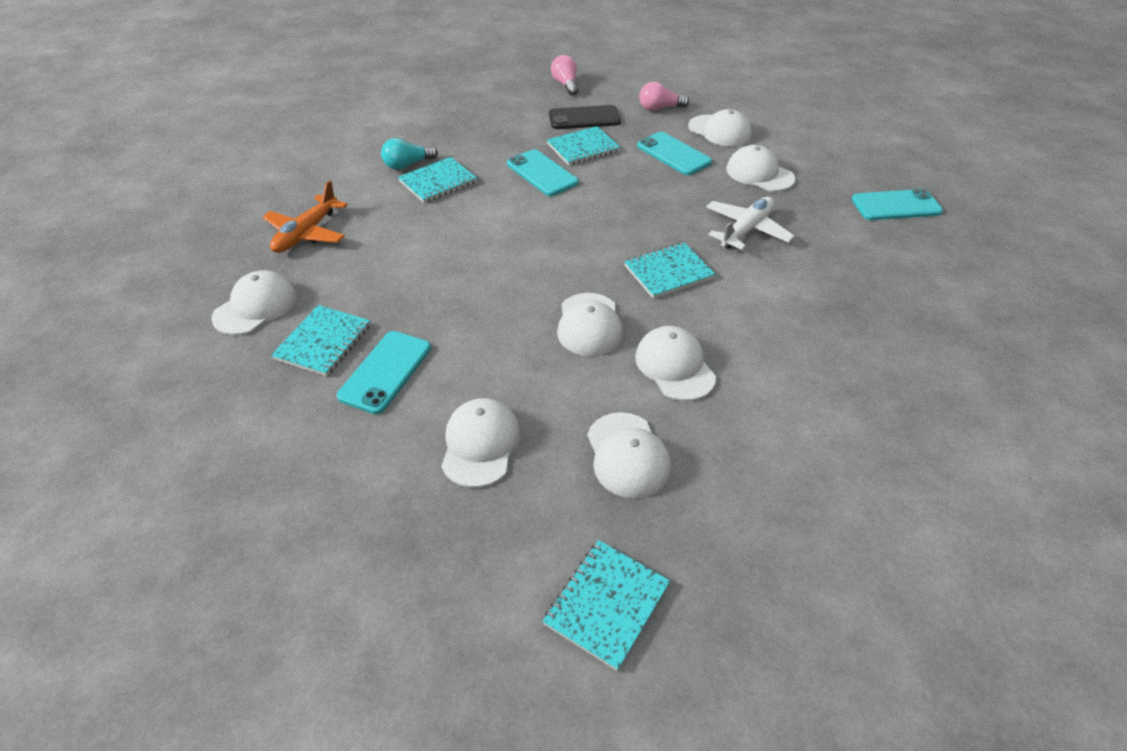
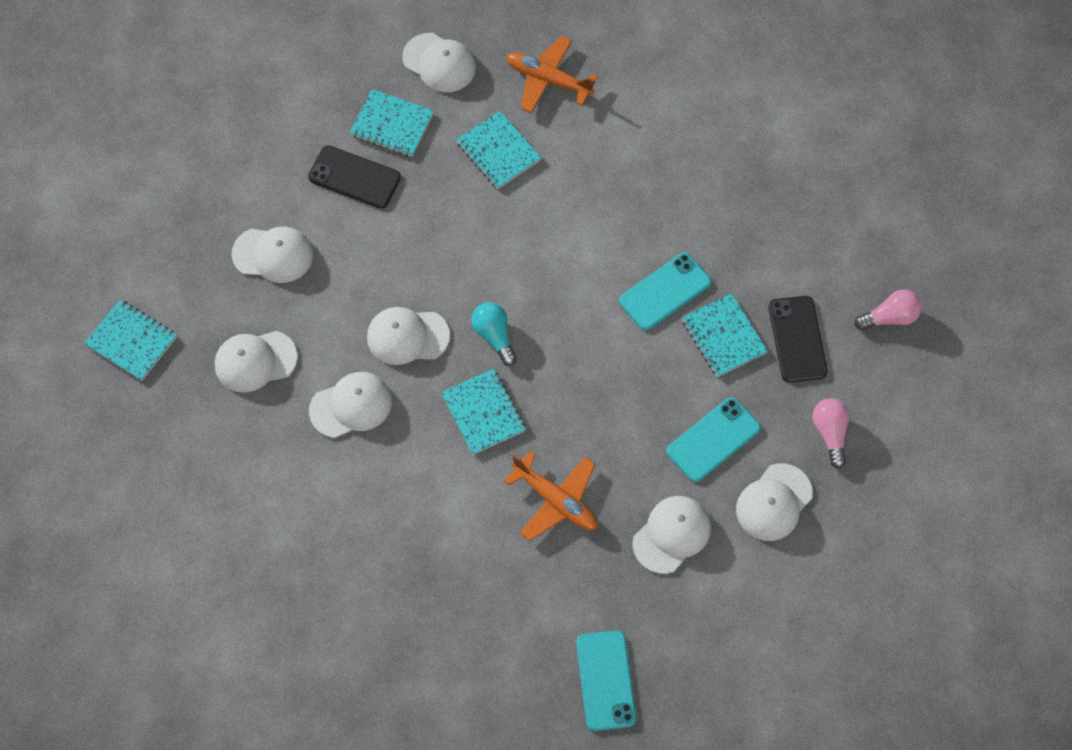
camera: 90 degrees right, 20 degrees up
turquoise phone [337,331,431,414] -> black phone [308,145,401,209]
turquoise light bulb [381,138,438,170] -> turquoise light bulb moved to [471,302,517,366]
turquoise notebook [398,157,477,203] -> turquoise notebook moved to [456,111,541,189]
white plane [706,197,795,250] -> orange plane [504,451,597,541]

